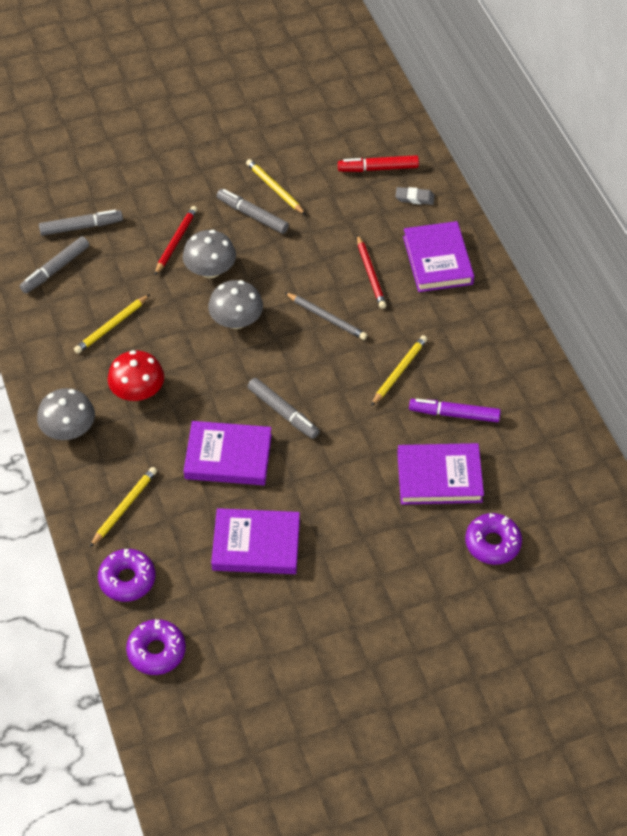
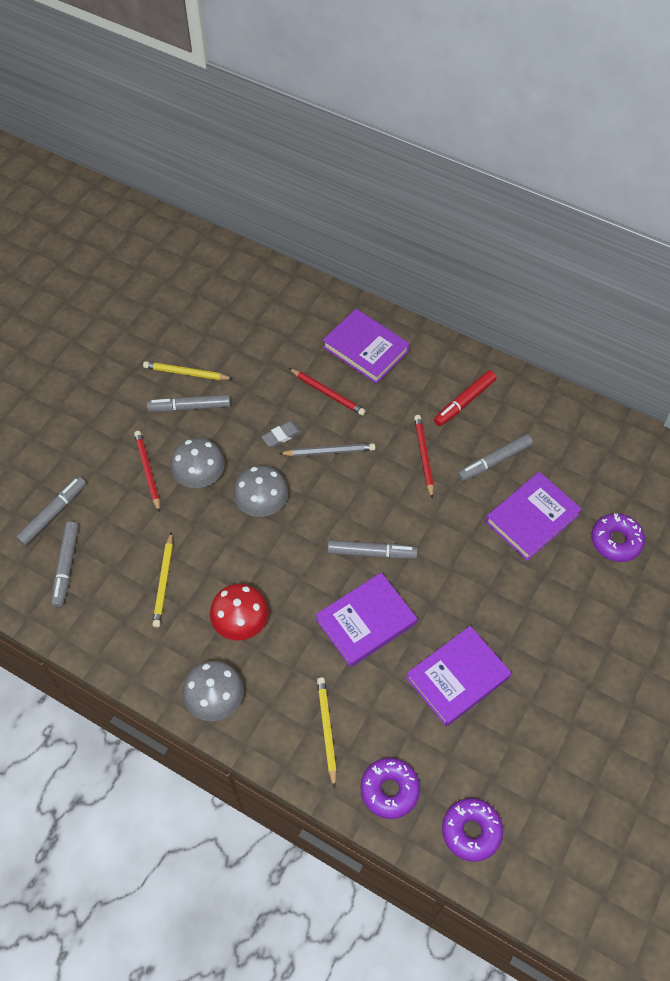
camera: 40 degrees left, 5 degrees up
red marker [338,155,419,172] -> red marker moved to [434,370,497,426]
yellow pencil [371,335,427,406] -> red pencil [414,415,434,499]
grey eraser [396,187,435,205] -> grey eraser moved to [261,421,302,448]
purple marker [409,399,501,422] -> grey marker [457,434,533,481]

